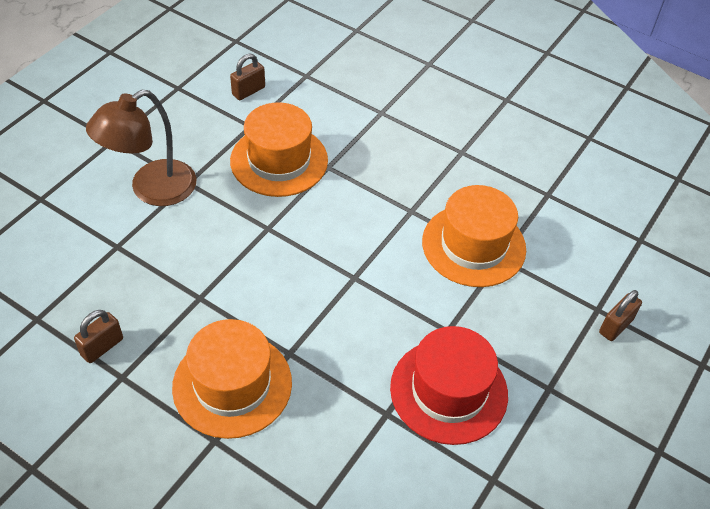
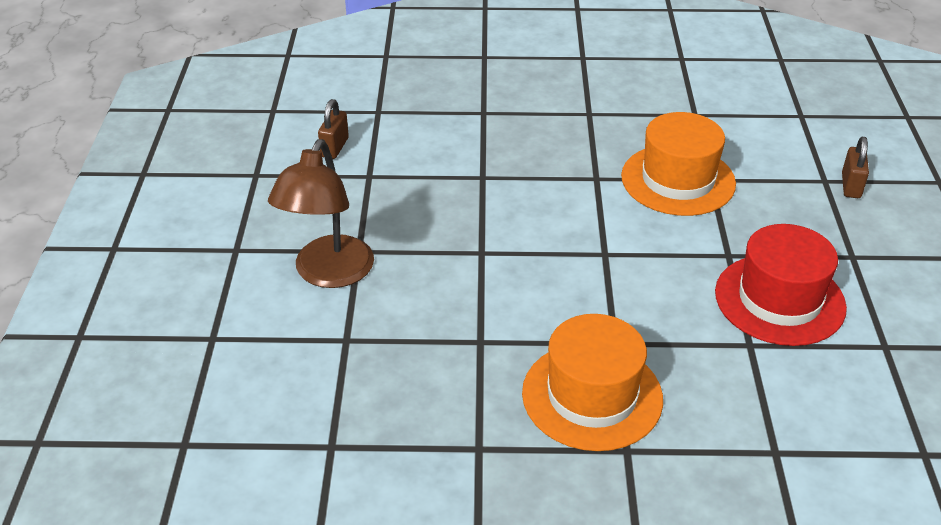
camera: 30 degrees left, 10 degrees down
brown padlock [74,310,123,363] -> none
orange hat [230,102,328,197] -> none

